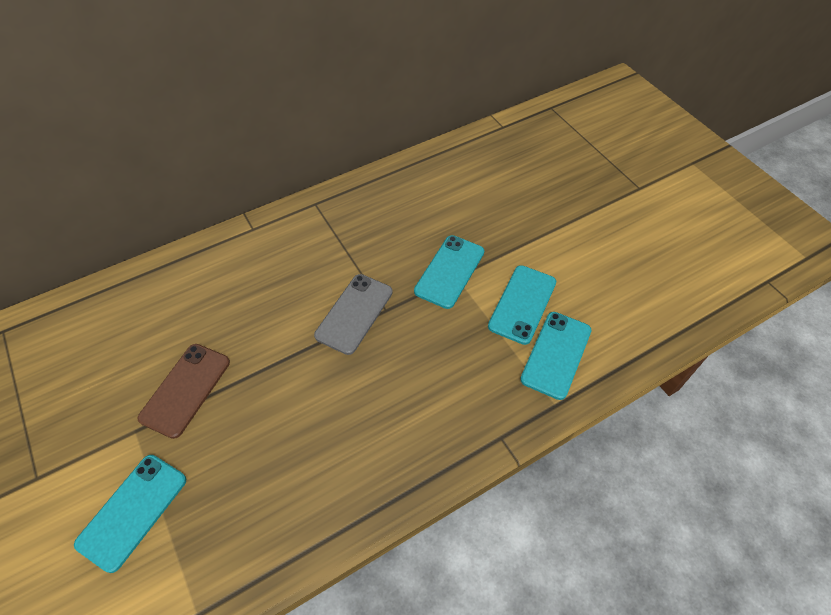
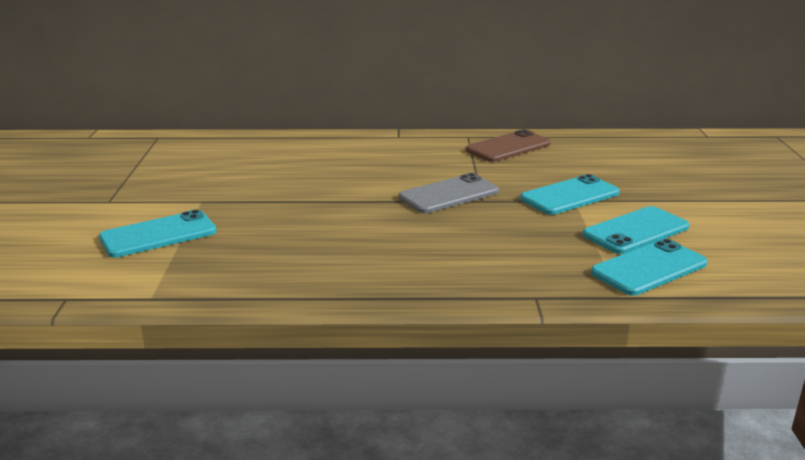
camera: 30 degrees right, 30 degrees down
brown phone [138,344,230,439] -> brown phone moved to [466,129,551,162]

